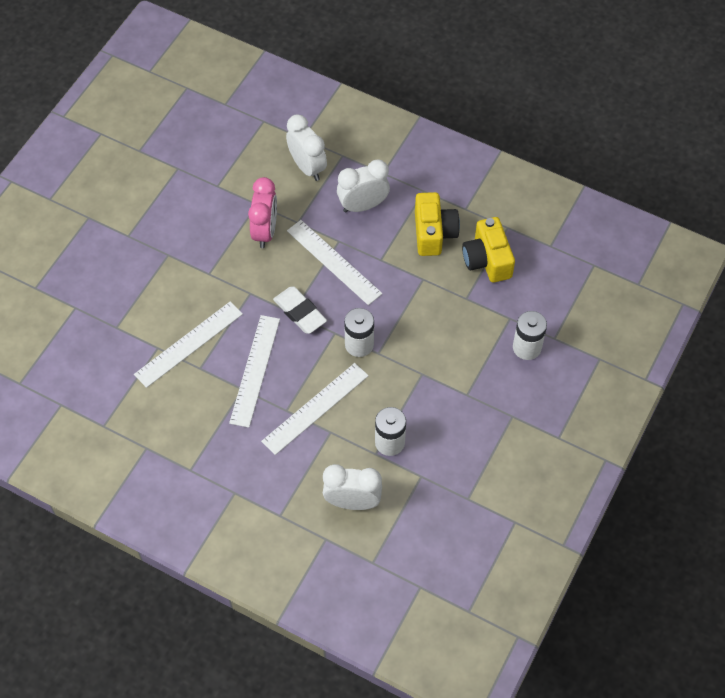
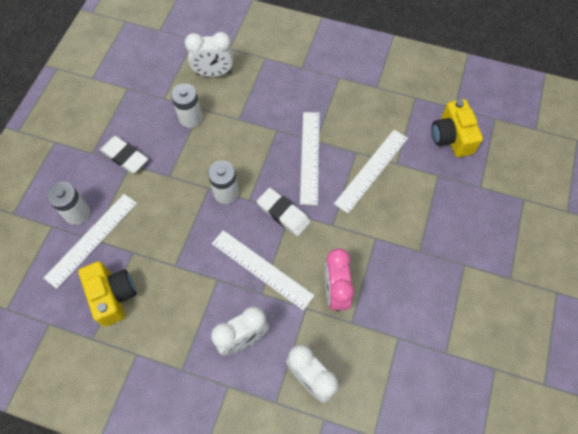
camera: 170 degrees right, 5 degrees up
white ruler [261,363,369,455] -> white ruler moved to [44,194,137,289]
yellow camera [415,192,460,256] -> yellow camera moved to [432,99,483,157]
none -> white eraser [100,136,148,173]

